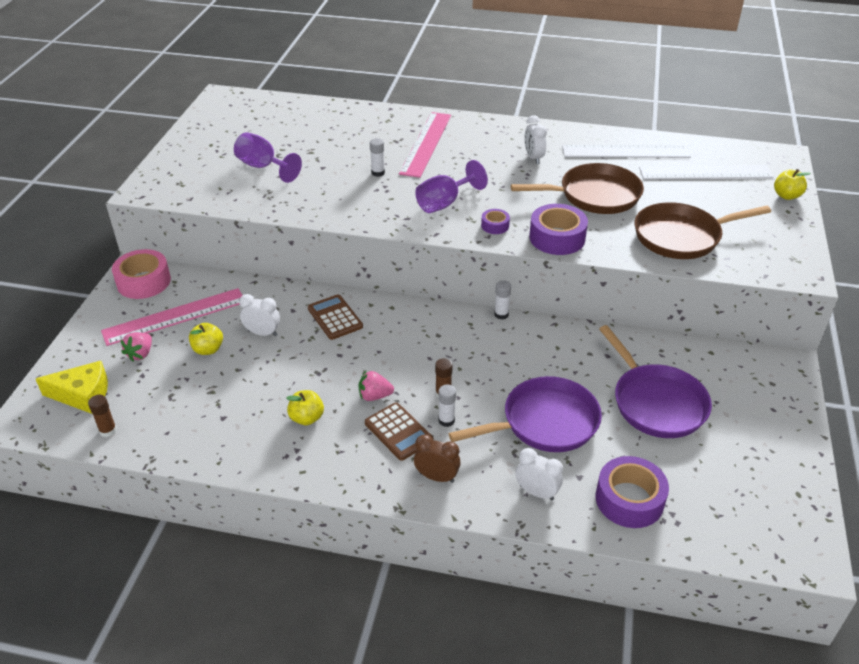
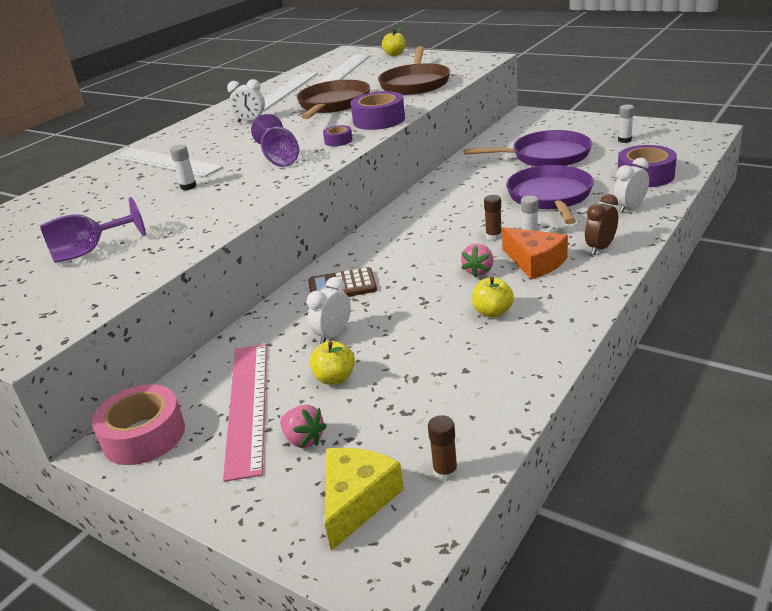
camera: 65 degrees left, 10 degrees down
brown calculator [365,402,433,460] -> orange cheese [502,227,568,279]
pink ruler [399,112,451,178] -> white ruler [113,148,223,177]
white glue stick [494,280,511,319] -> white glue stick moved to [618,105,634,143]

